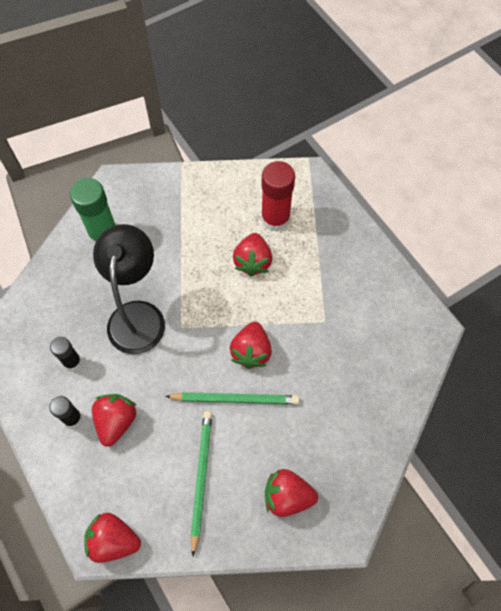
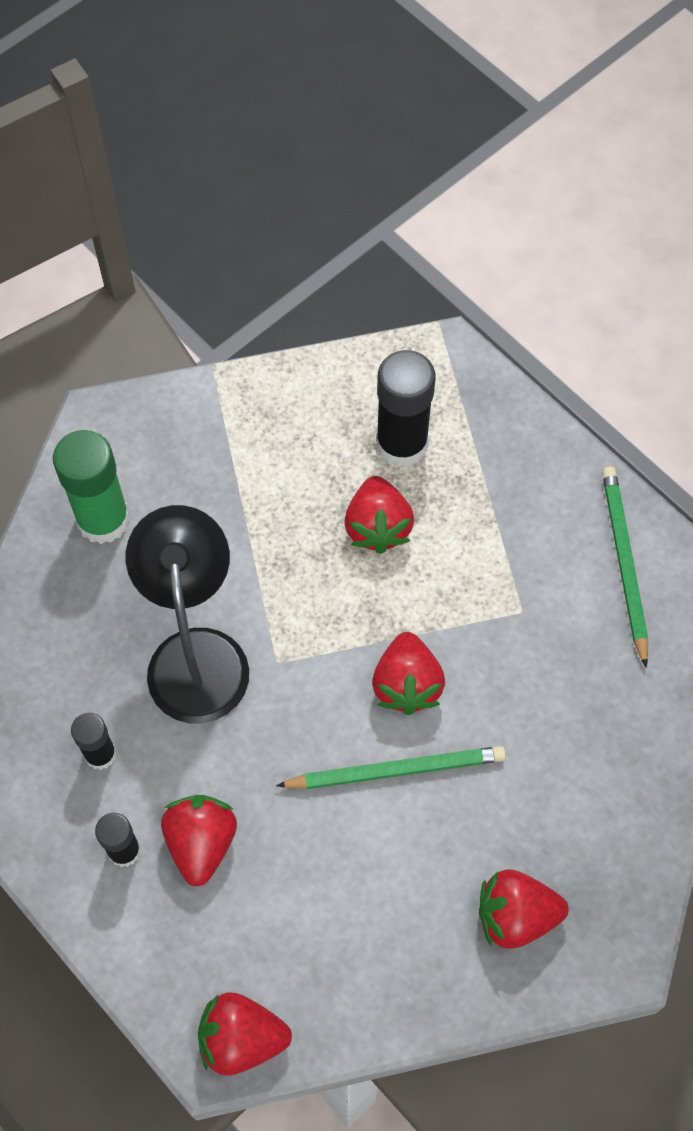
camera: 10 degrees left, 0 degrees up
green pencil [190,411,212,556] -> green pencil moved to [602,467,648,668]
red glue stick [261,161,295,232] -> black glue stick [376,350,435,467]

